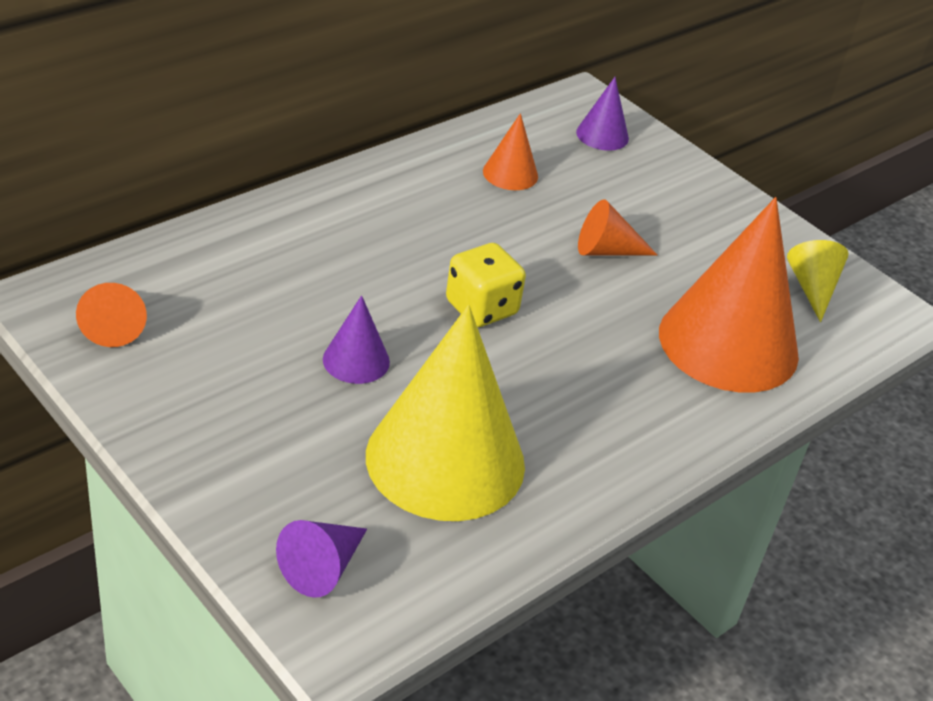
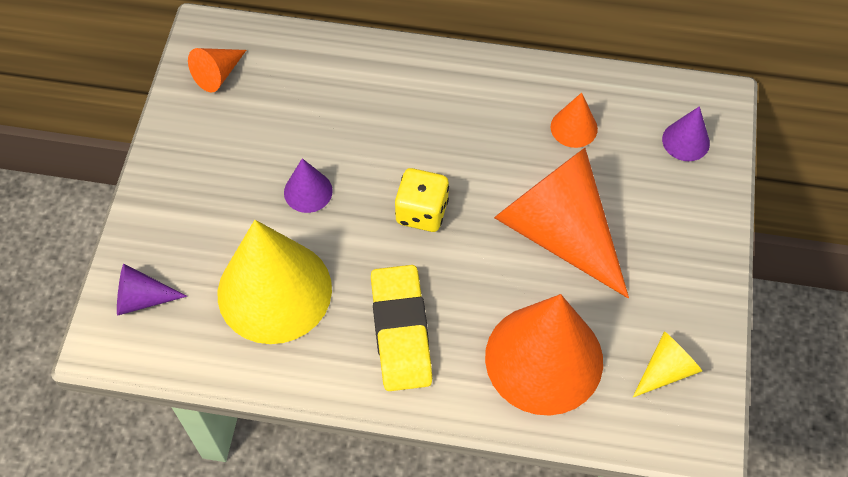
camera: 55 degrees right, 20 degrees up
orange cone [578,200,657,255] -> orange cone [494,148,629,298], size x2.24
none -> yellow eraser [371,265,432,391]

